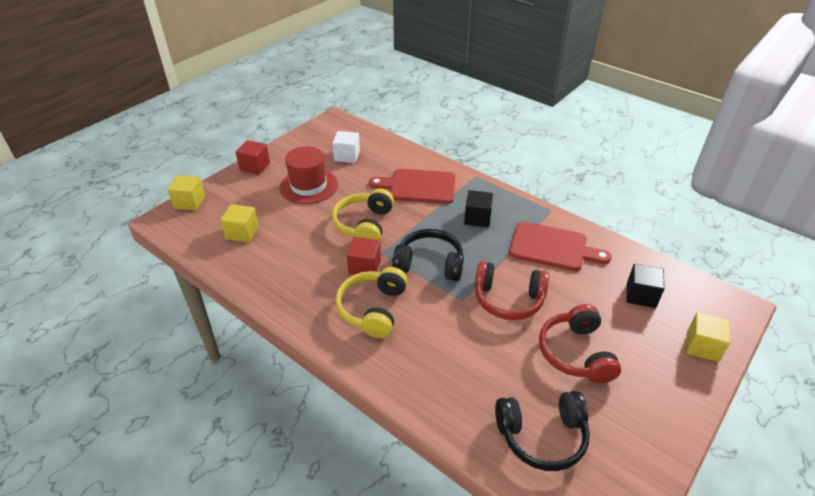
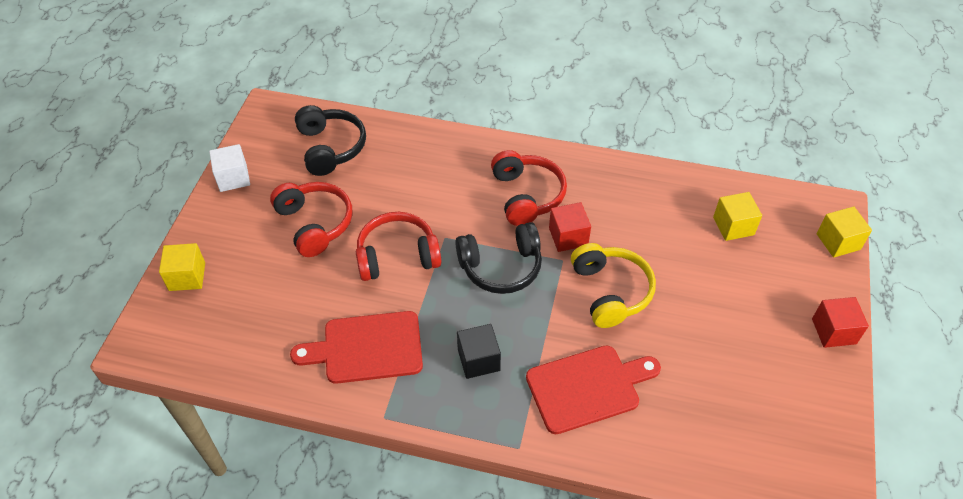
camera: 155 degrees right, 10 degrees up
red hat [279,146,338,204] -> none
white cube [332,131,360,163] -> white cube moved to [209,144,250,192]
yellow headphones [335,267,408,338] -> red headphones [491,150,567,226]
black headphones [495,391,590,471] -> black headphones turned 105 degrees clockwise [295,105,366,176]
black cube [627,264,665,308] -> none

